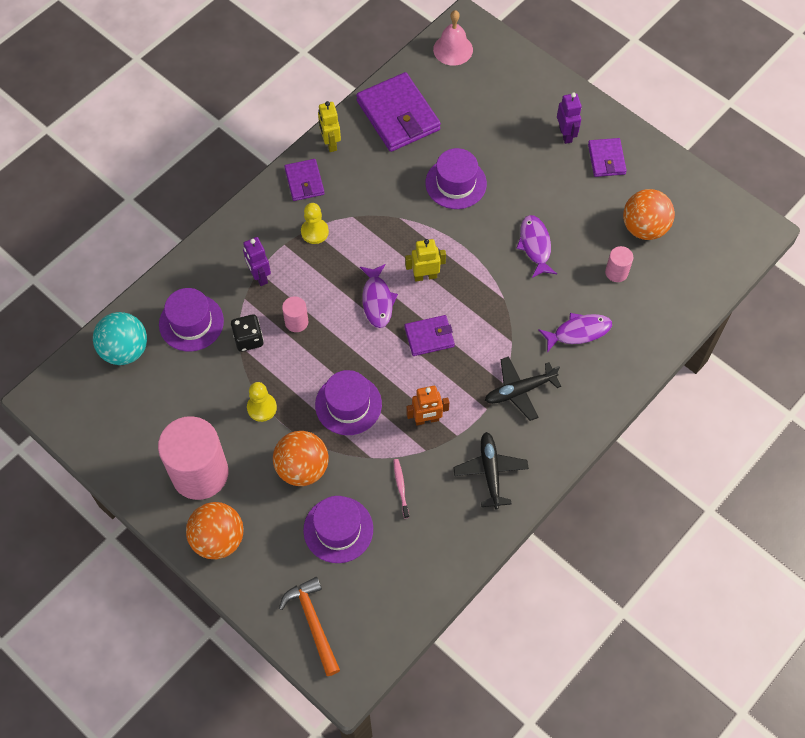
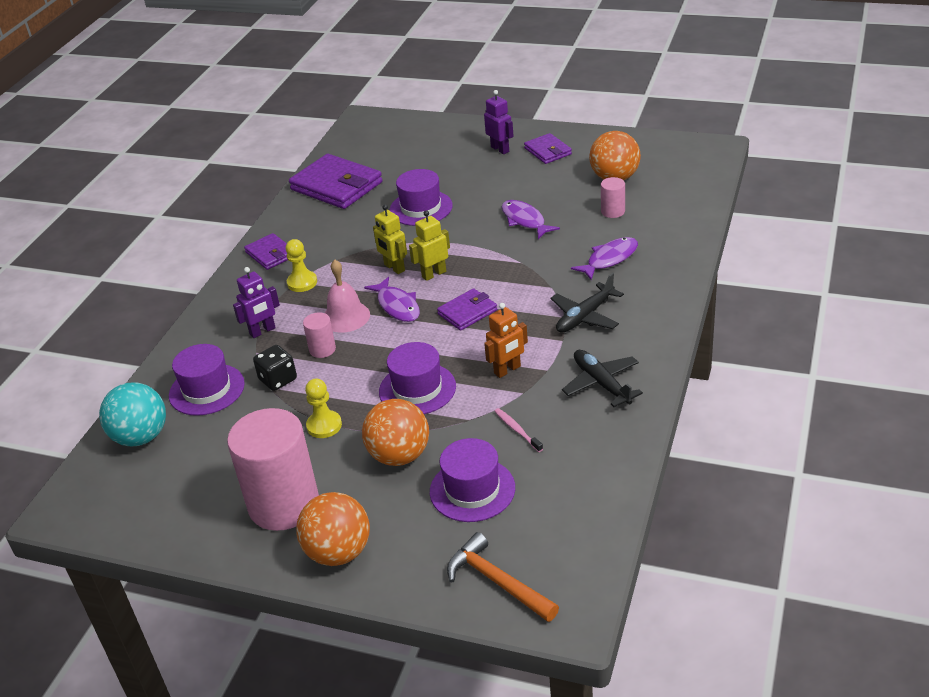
camera: 20 degrees left, 25 degrees down
purple robot [243,237,271,286] -> purple robot turned 75 degrees counterclockwise [233,267,280,338]
yellow robot [318,101,341,152] -> yellow robot moved to [373,205,407,274]
pink bell [433,10,473,66] -> pink bell moved to [325,260,370,333]

